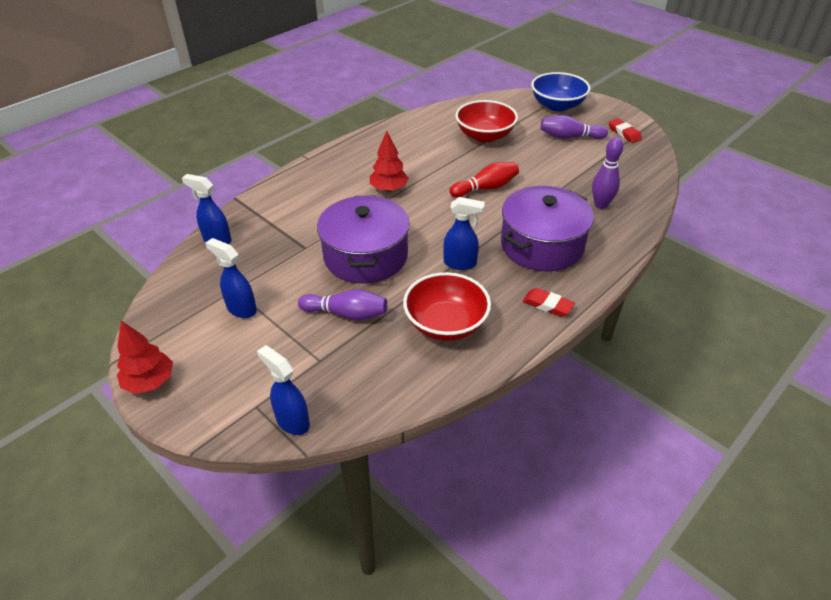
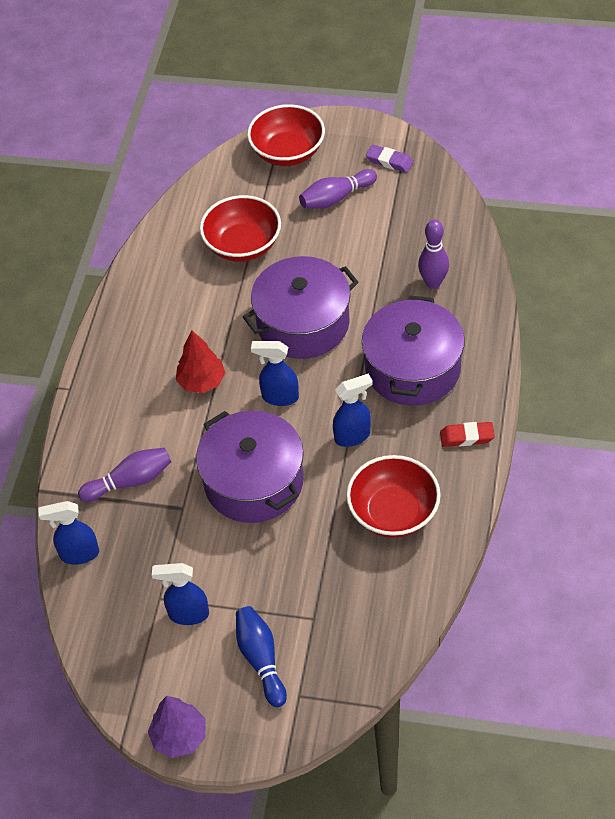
camera: 30 degrees left, 10 degrees up
red tree [117,320,173,394] -> purple tree [148,696,205,758]
blue spray bottle [257,345,310,435] -> blue spray bottle moved to [251,341,299,406]
purple bowling pin [298,289,387,320] -> purple bowling pin moved to [78,448,171,502]
red bowling pin [449,162,519,197] -> purple pot [243,256,359,359]
blue bowl [531,72,591,111] -> red bowl [247,104,325,166]
red eraser [609,118,642,143] -> purple eraser [366,145,414,173]
none -> blue bowling pin [236,606,287,707]

